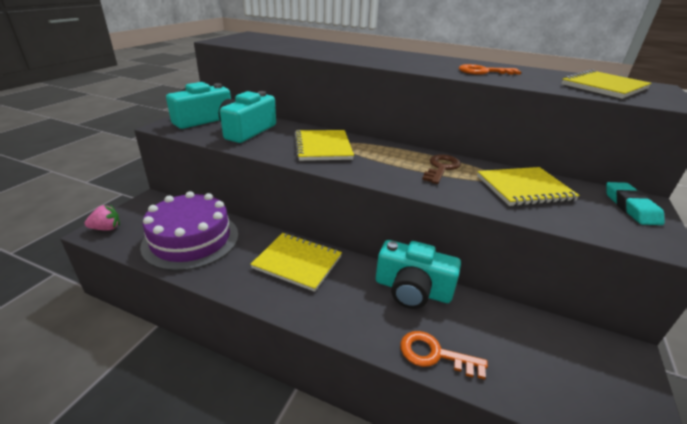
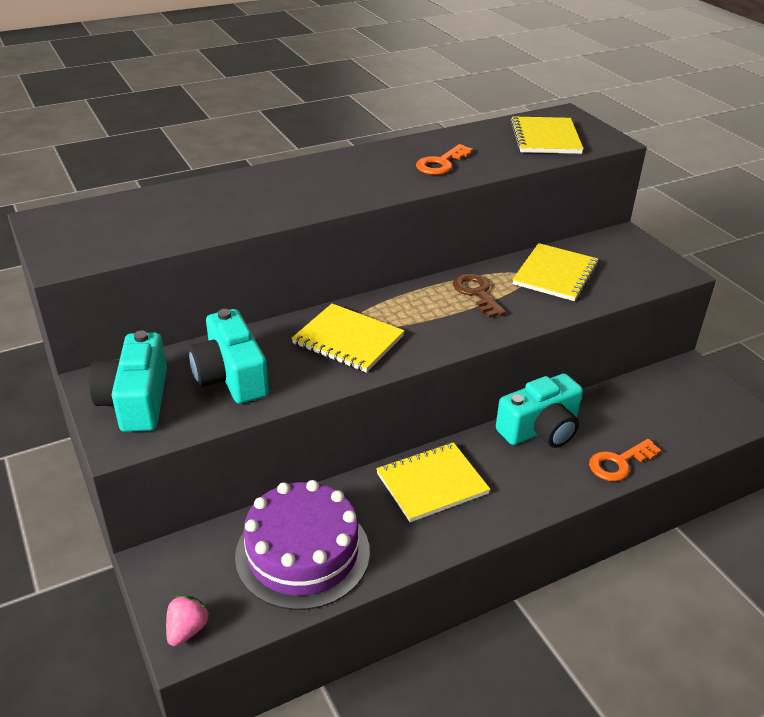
camera: 50 degrees left, 5 degrees up
turquoise eraser [606,182,665,225] -> none

